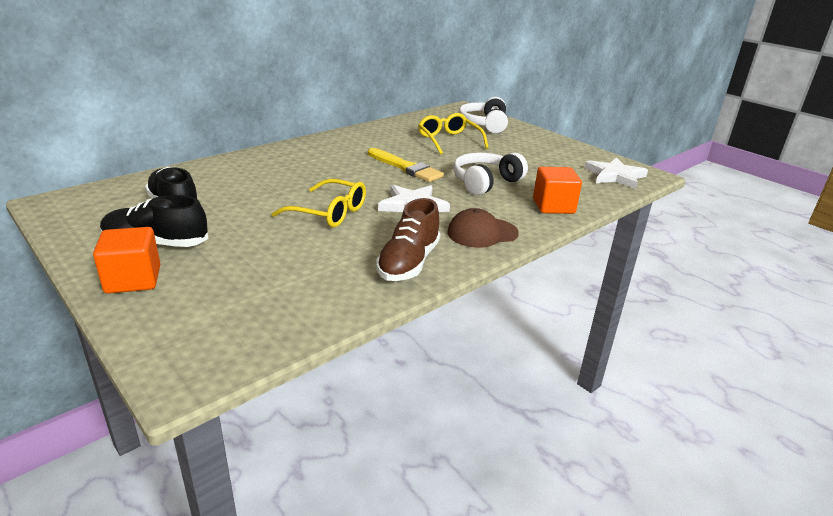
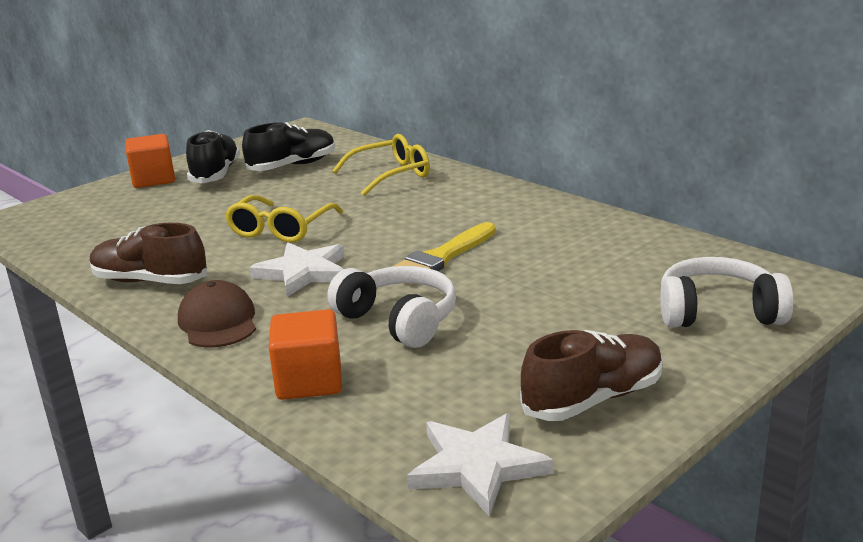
camera: 90 degrees right, 5 degrees down
yellow glasses [418,113,489,155] -> yellow glasses moved to [332,134,430,196]
none -> brown shoe [520,330,663,421]

